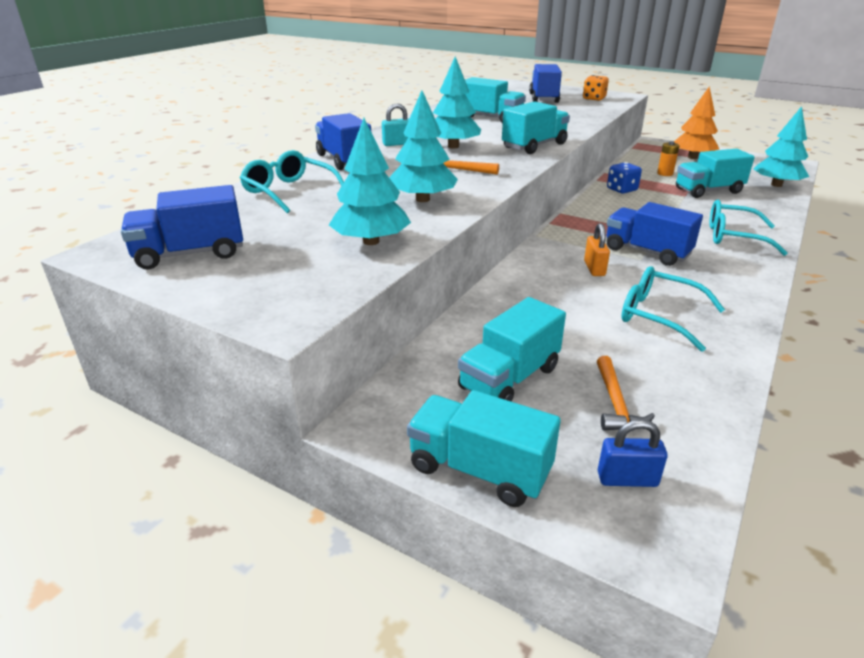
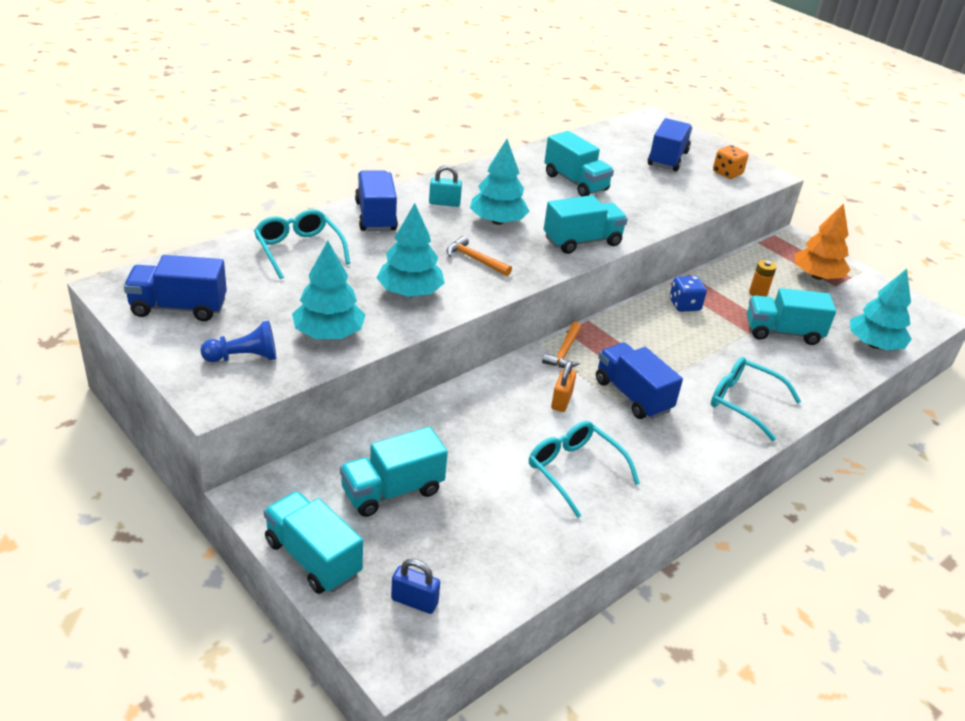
camera: 15 degrees right, 5 degrees up
orange hammer [597,356,655,431] -> orange hammer moved to [542,322,582,368]
none -> blue pawn [200,321,276,362]

